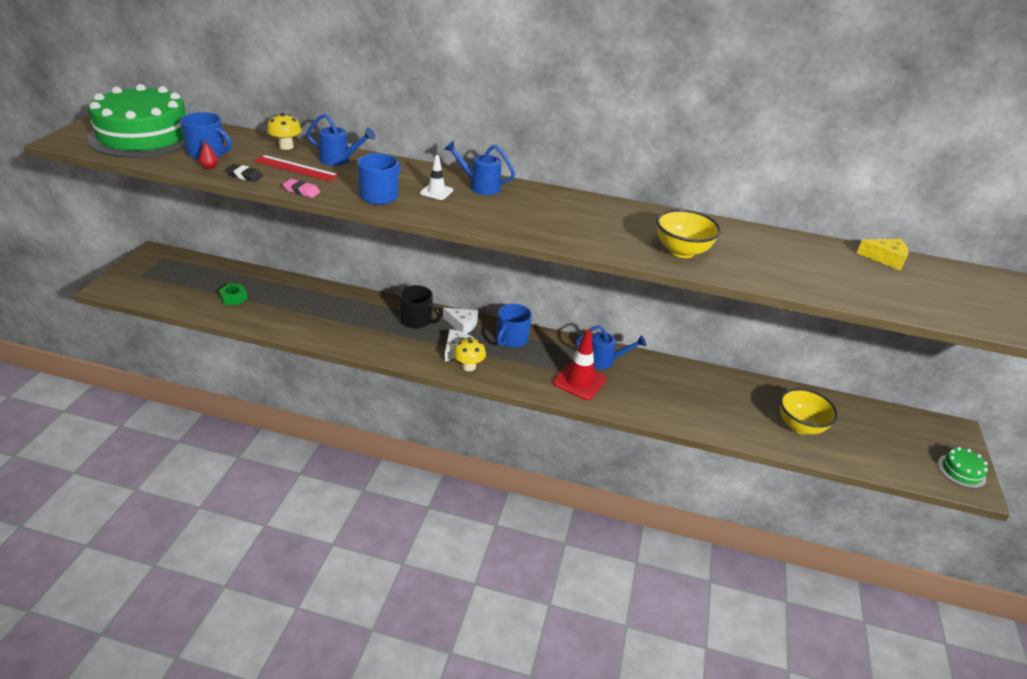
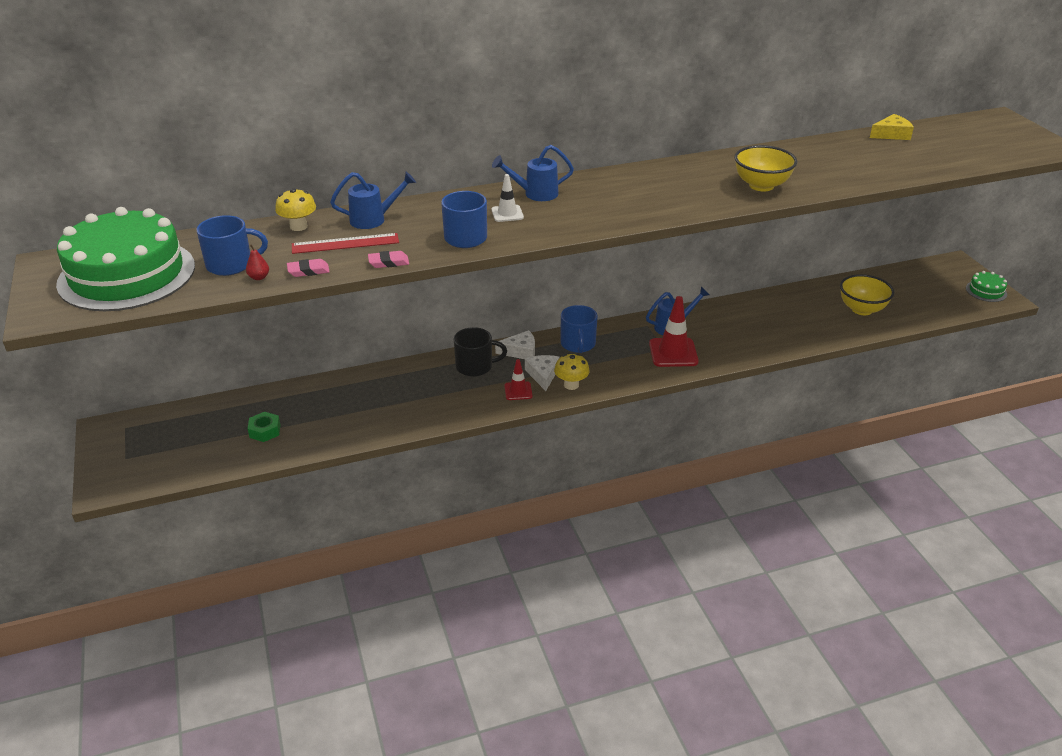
camera: 30 degrees left, 0 degrees up
black eraser [225,164,263,182] -> pink eraser [287,259,330,277]
none -> red traffic cone [504,359,533,400]

